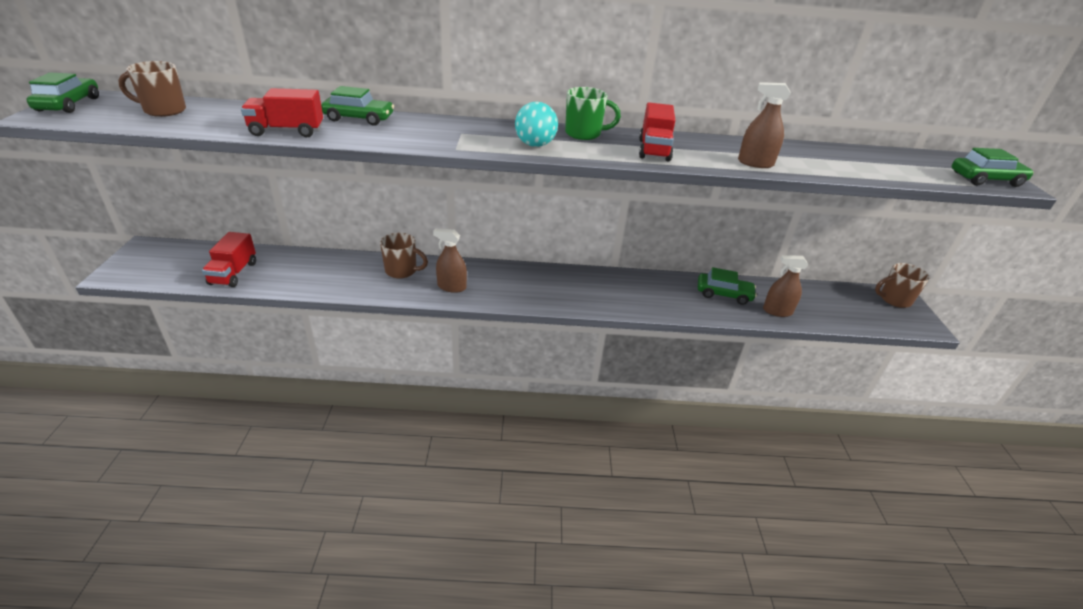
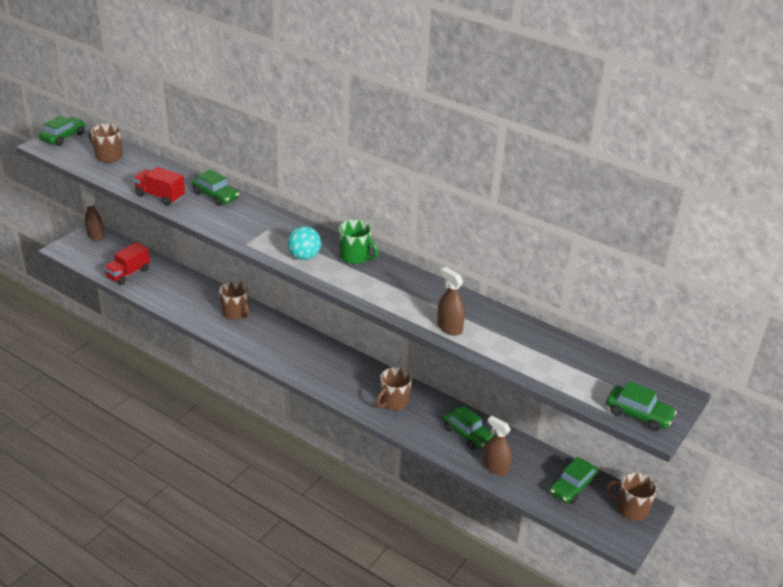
camera: 35 degrees right, 0 degrees up
brown spray bottle [433,228,467,293] -> brown spray bottle moved to [81,191,104,241]
red truck [639,102,675,162] -> none
none -> brown mug [375,367,412,410]
none -> green car [550,457,599,504]

